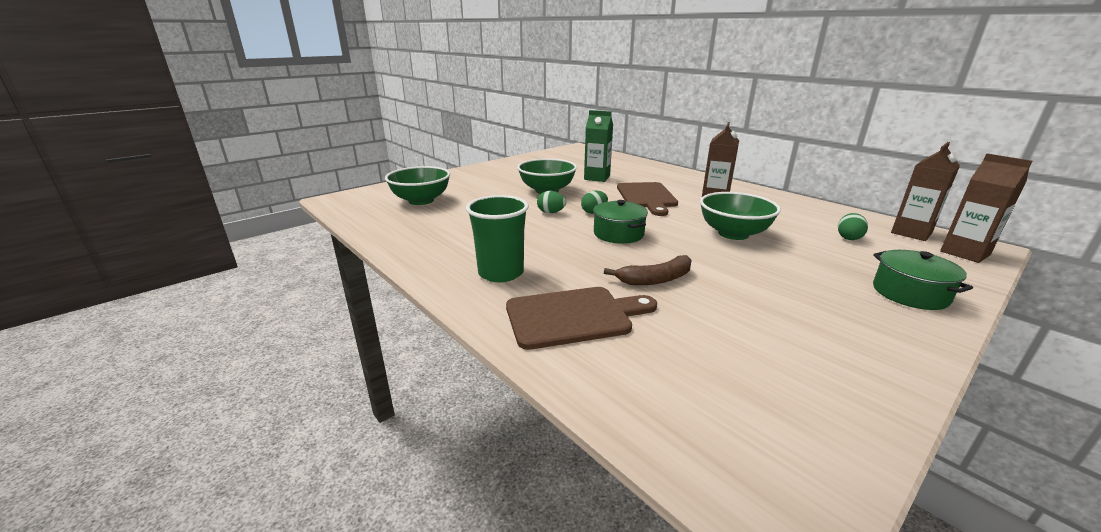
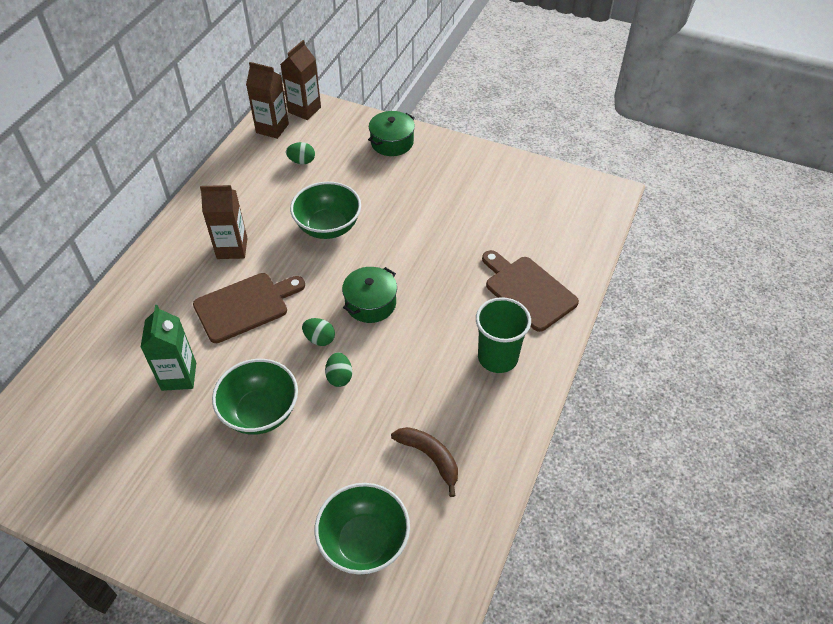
camera: 115 degrees left, 25 degrees up
brown banana [604,255,691,285] -> brown banana moved to [391,427,458,497]

